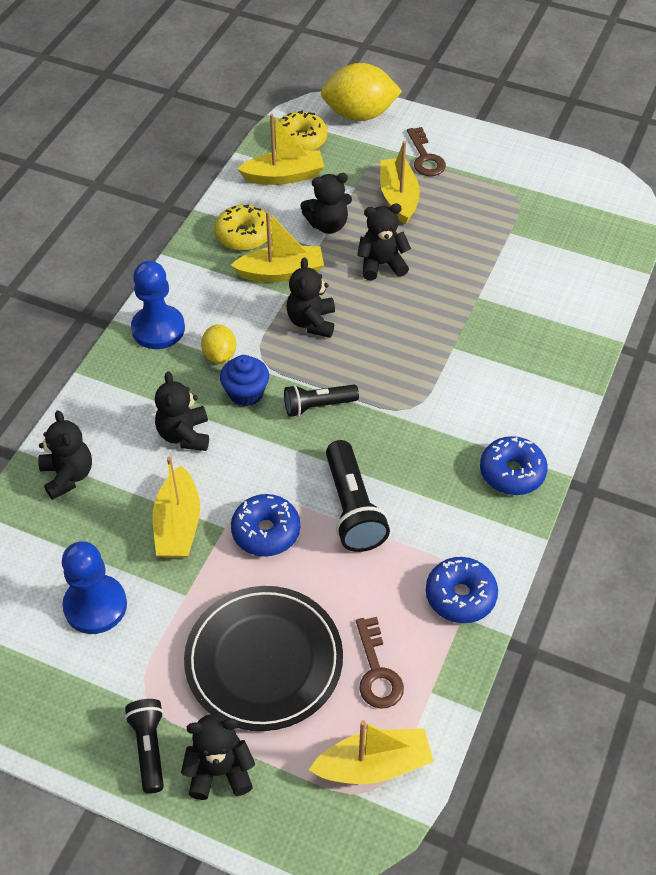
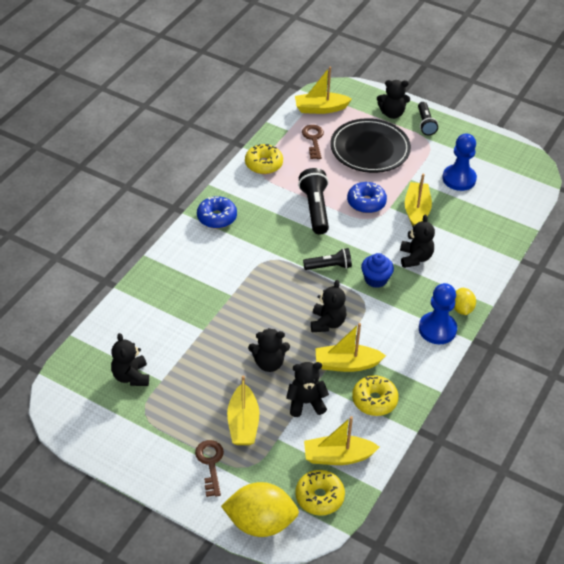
camera: 175 degrees left, 5 degrees down
black teddy bear [38,410,92,500] -> black teddy bear moved to [111,333,149,386]
yellow lemon [201,324,236,364] -> yellow lemon moved to [454,288,476,315]
blue donut [426,557,498,623] -> yellow donut [245,144,283,174]

